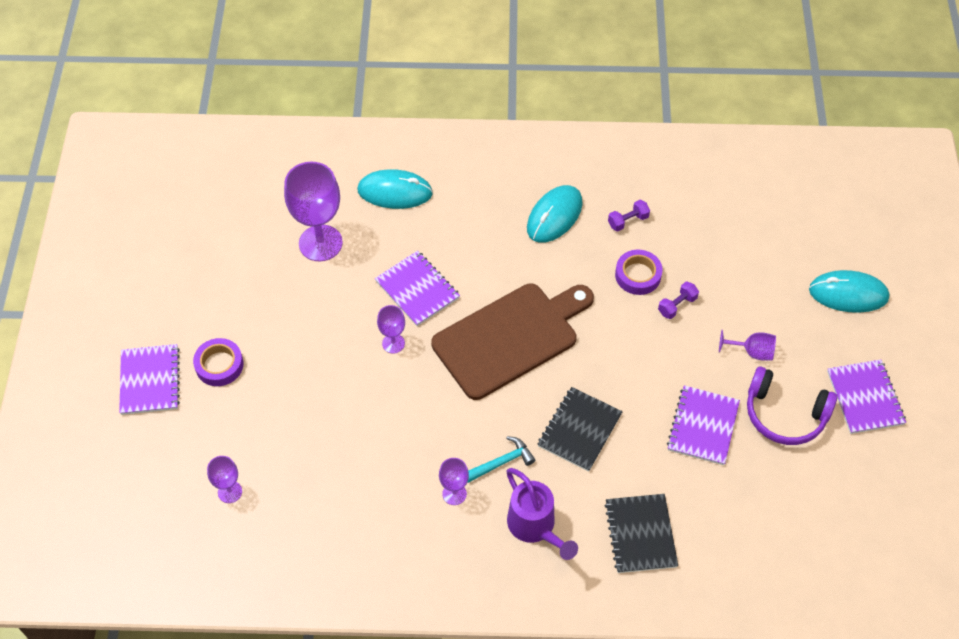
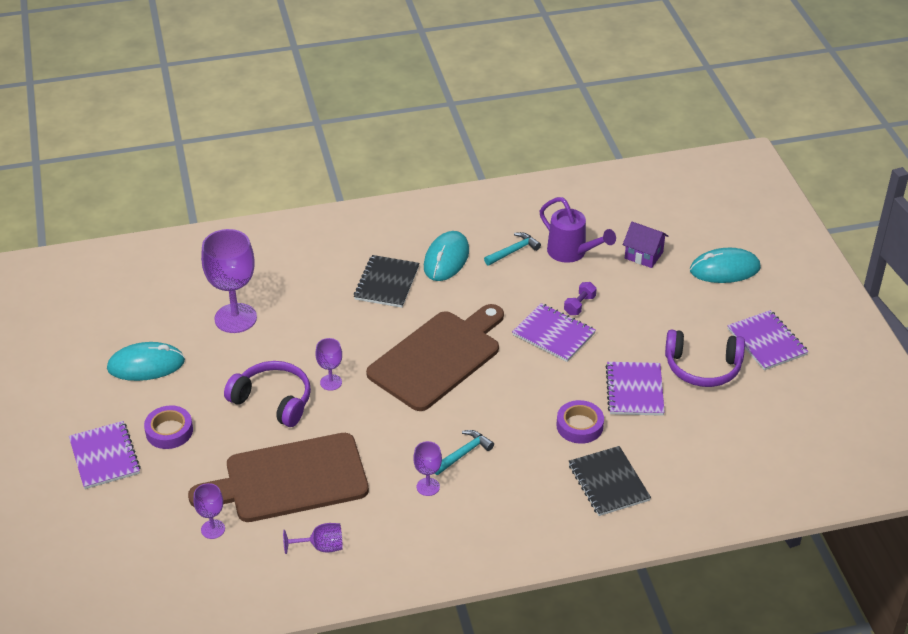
camera: 15 degrees left, 15 degrees down
turquoise mouse [357,169,433,209] -> turquoise mouse moved to [107,342,185,381]
purple notebook [375,251,460,326] -> purple notebook moved to [512,303,596,362]
purple watering can [506,468,578,560] -> purple watering can moved to [539,197,616,263]
black notebook [538,387,623,472] -> black notebook moved to [354,255,419,308]
purple dumbbell [608,200,650,231] -> turquoise hammer [484,232,541,265]
purple tape [615,250,663,295] -> purple tape moved to [557,400,604,444]
purple goblet [719,330,776,361] -> purple goblet moved to [283,523,343,554]
none -> brown cutting board [188,433,369,522]
none -> purple headphones [224,361,311,427]
none -> purple house [623,222,668,268]

